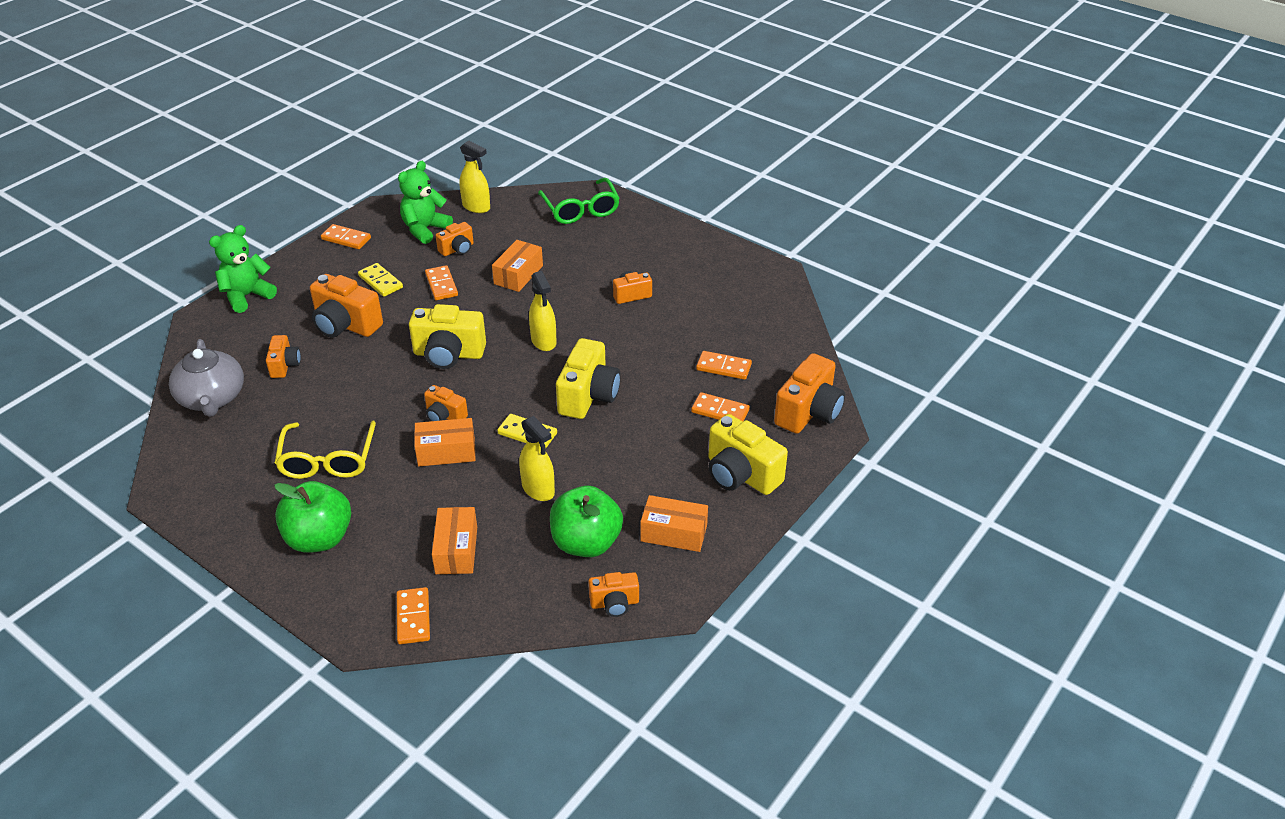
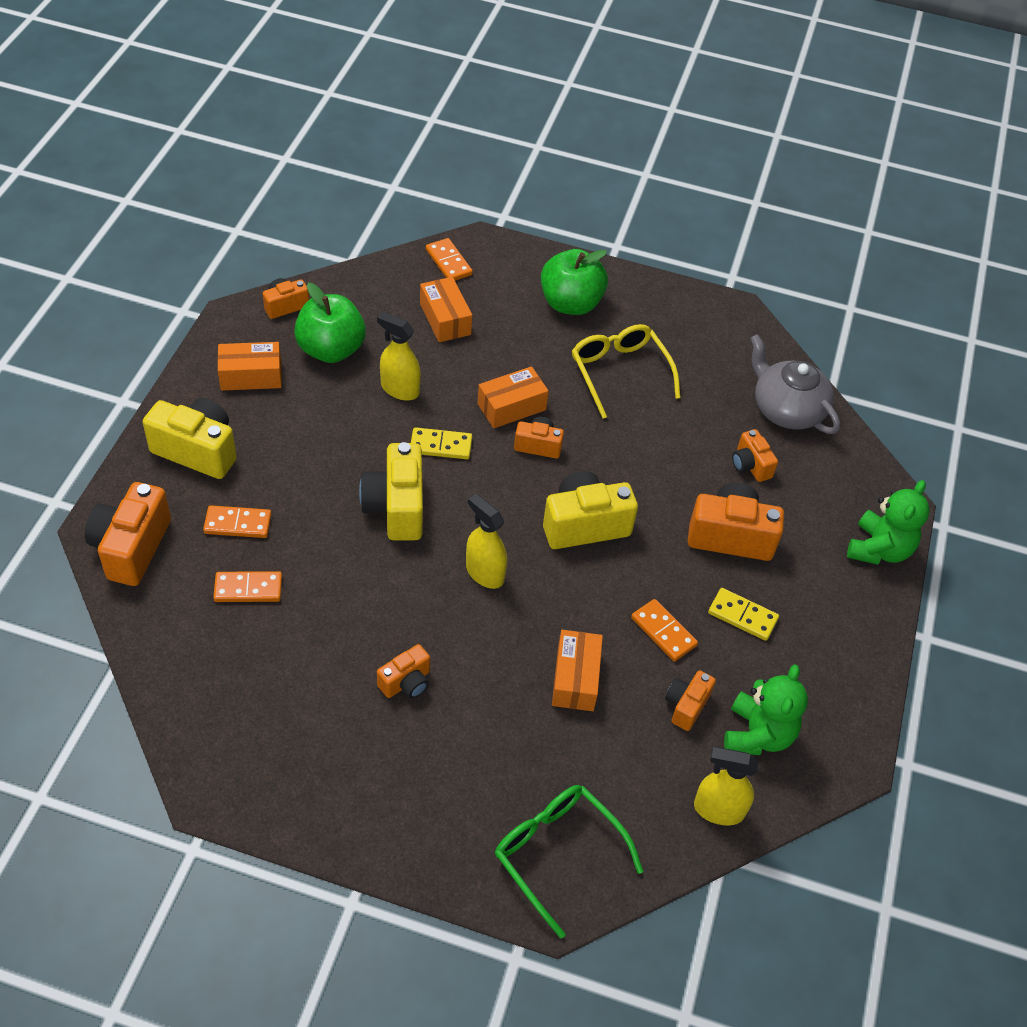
camera: 155 degrees right, 10 degrees up
orange domino [321,224,371,249] -> none

